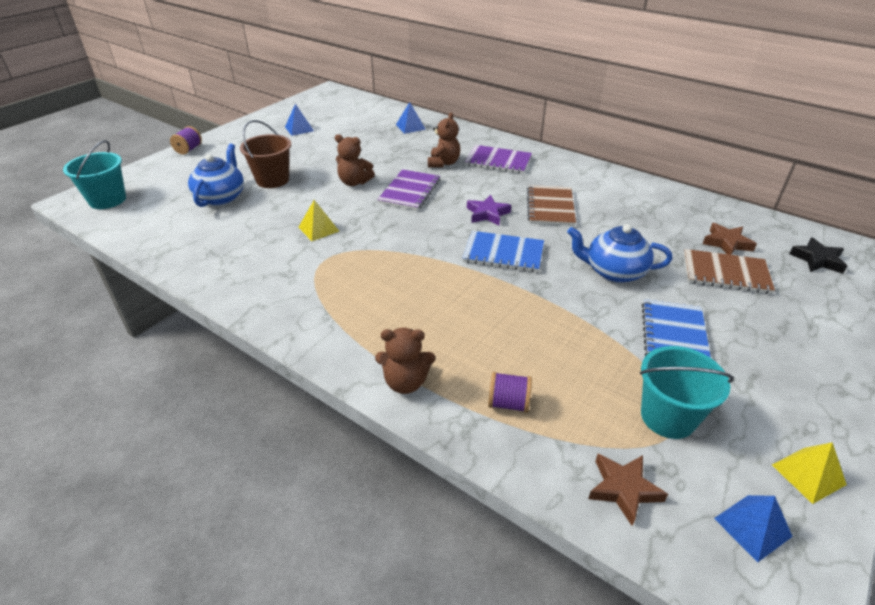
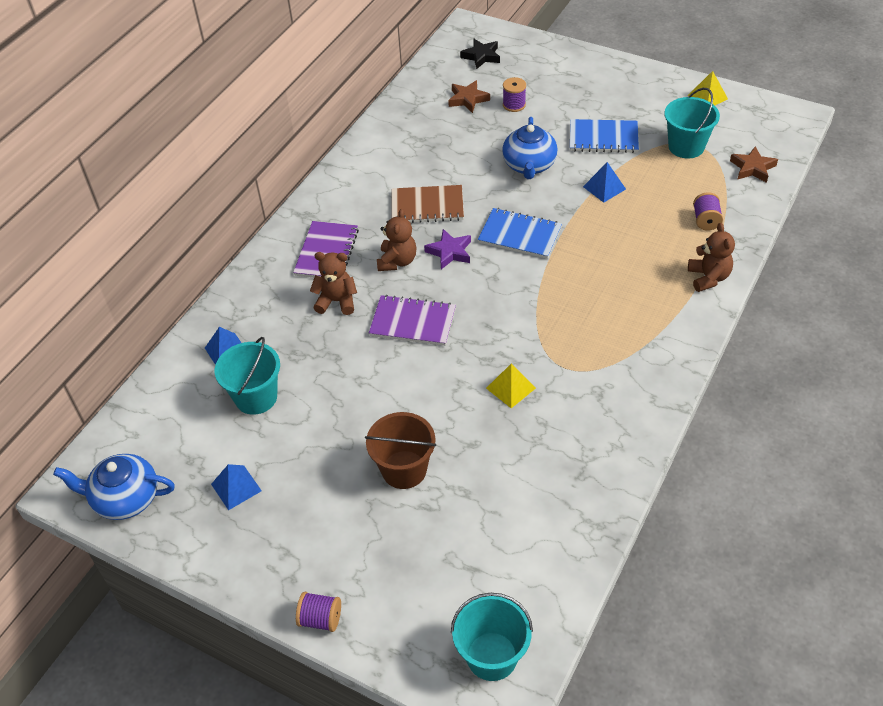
camera: 95 degrees left, 10 degrees up
blue teapot [188,144,244,207] -> blue teapot moved to [53,454,175,520]
brown teddy bear [335,134,375,186] -> brown teddy bear moved to [377,209,417,271]
blue notebook [462,231,544,272] -> blue notebook turned 75 degrees counterclockwise [478,208,562,259]
brown notebook [684,249,775,294] -> purple spool [503,77,526,112]
blue pyramid [714,495,793,562] -> blue pyramid moved to [583,162,626,203]
none -> turquoise bucket [215,337,280,415]

